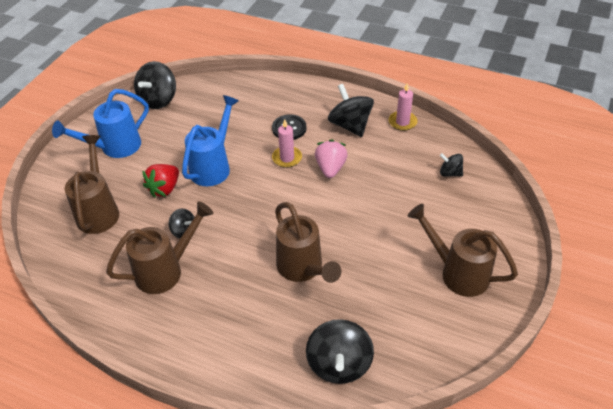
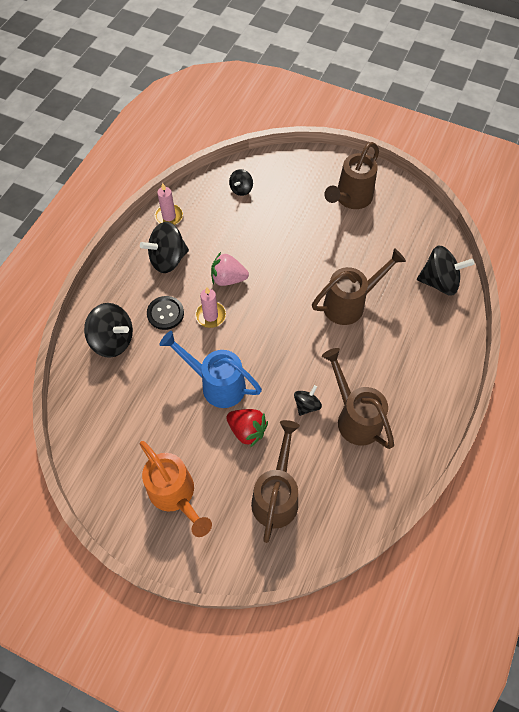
camera: 90 degrees left, 15 degrees up
blue watering can [52,89,149,158] -> orange watering can [140,441,212,537]
brown watering can [65,135,119,234] -> brown watering can turned 105 degrees clockwise [251,420,300,543]
black spinning top [134,61,176,109] -> black spinning top moved to [84,303,133,358]

